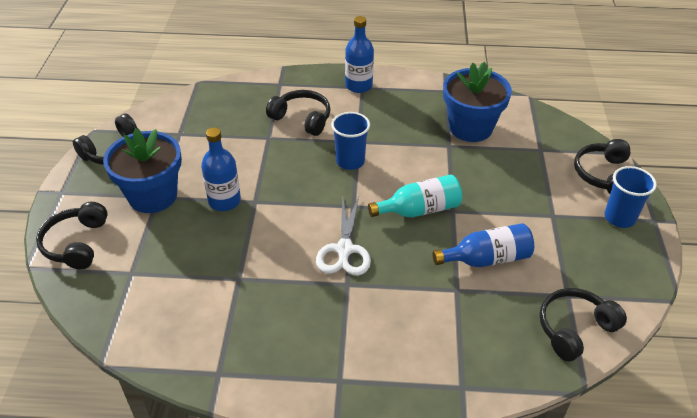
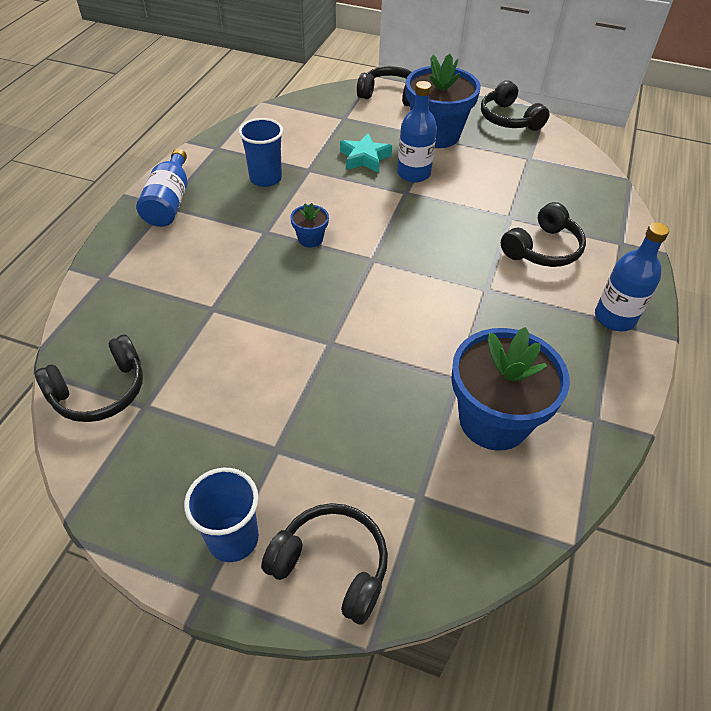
camera: 105 degrees right, 5 degrees up
white scissors [316,196,371,276] -> blue flower pot [291,203,329,247]
blue cup [331,112,370,170] -> blue cup moved to [239,118,283,187]
turquoise bottle [368,175,462,218] -> none
blue bottle [432,223,534,267] -> blue bottle moved to [136,149,187,227]
black headphones [539,288,627,361] -> black headphones turned 75 degrees clockwise [35,335,143,422]
none -> turquoise star [340,133,392,173]

